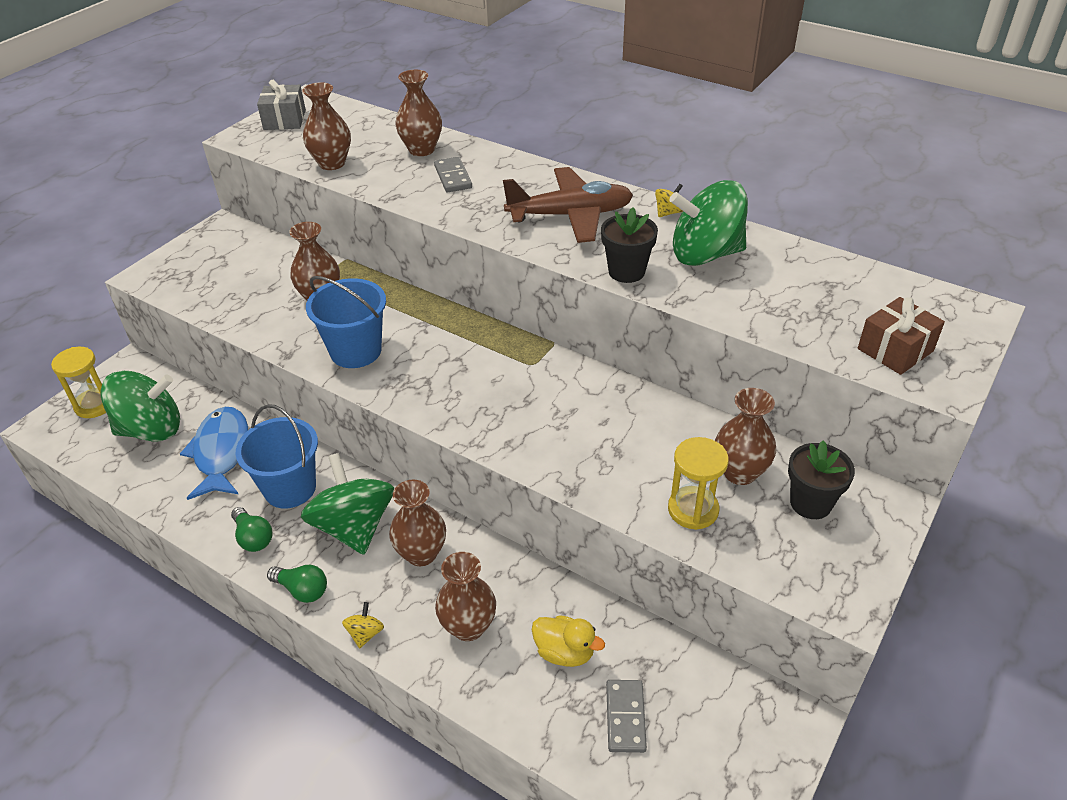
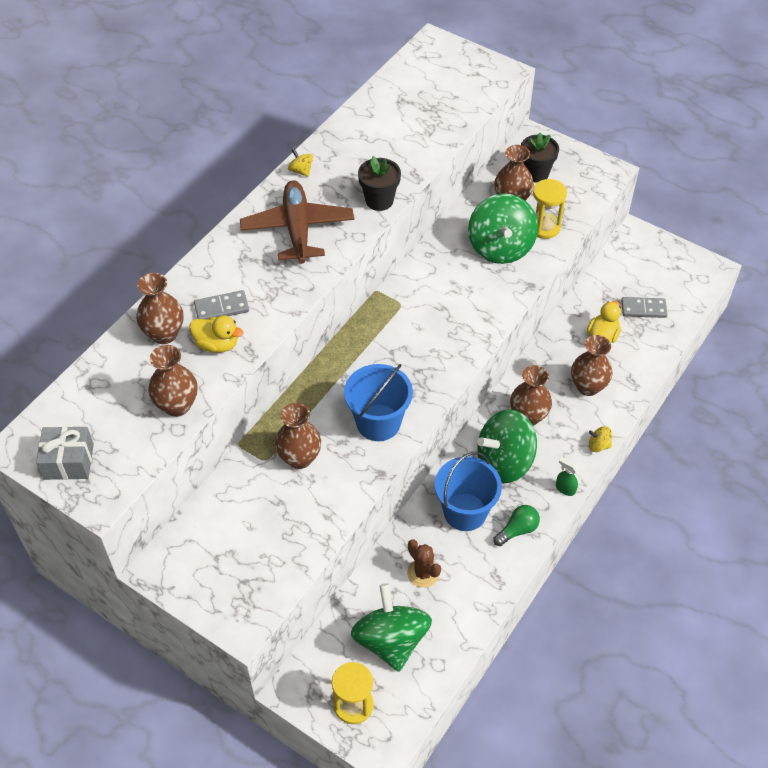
camera: 90 degrees left, 10 degrees up
blue fish [180,407,248,500] -> brown cactus [407,540,441,588]
green light bulb [267,565,327,603] -> green spray bottle [556,457,578,496]
green spinning top [670,180,748,266] -> green spinning top moved to [468,193,538,264]
brown gift [858,297,945,375] -> none
none -> yellow duck [189,315,244,353]

